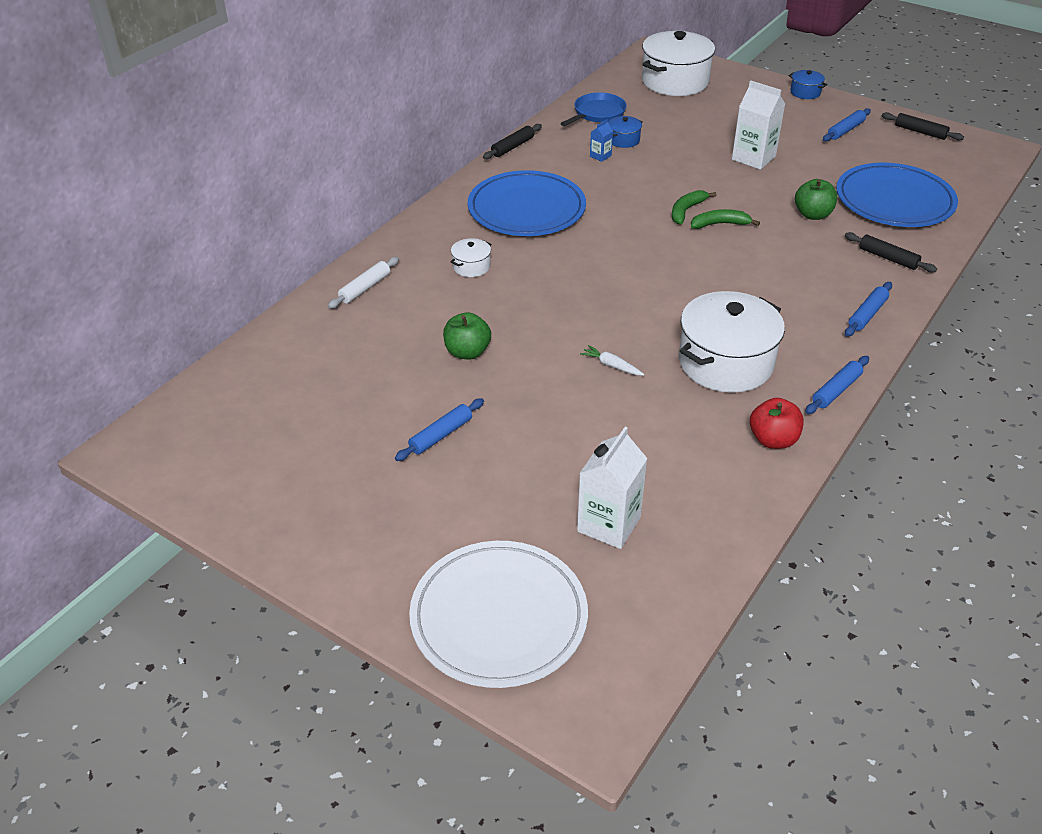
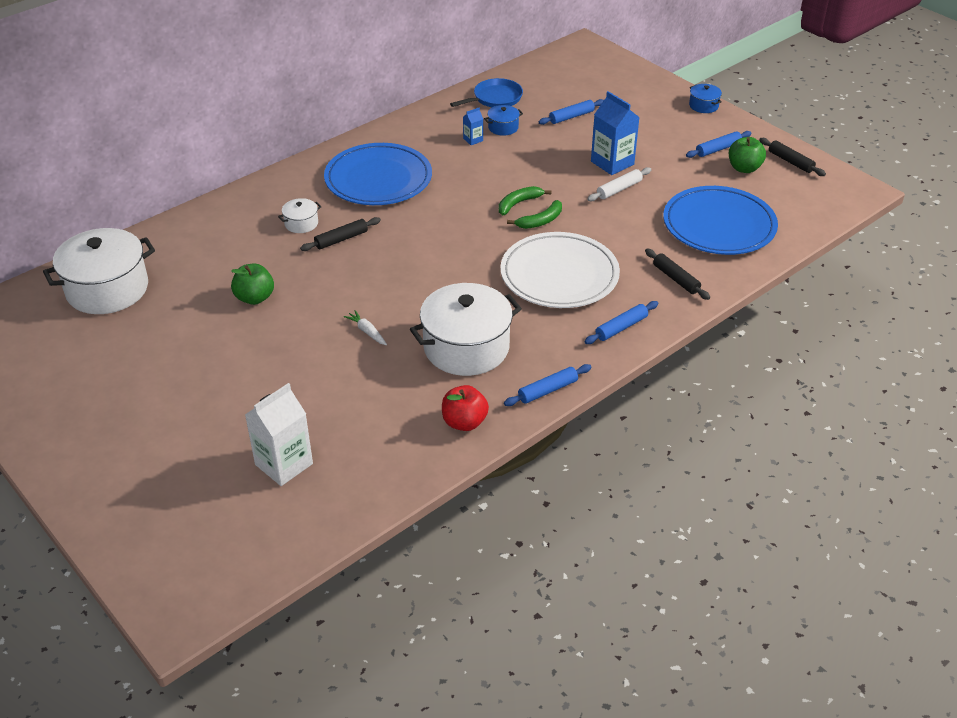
camera: 15 degrees right, 0 degrees up
white rolling pin [328,257,399,309] -> white rolling pin moved to [587,167,651,201]
blue rolling pin [395,398,484,461] -> blue rolling pin moved to [539,99,604,125]
white plate [409,541,588,688] -> white plate moved to [500,232,620,308]
black rolling pin [483,124,542,159] -> black rolling pin moved to [300,217,381,251]
white pot [642,31,715,96] -> white pot moved to [43,228,155,314]
green banana [691,209,760,229] -> green banana turned 135 degrees clockwise [507,200,562,229]
white carton [732,80,785,170] -> blue carton [591,91,640,175]
green apple [795,179,837,220] -> green apple moved to [729,137,766,173]

